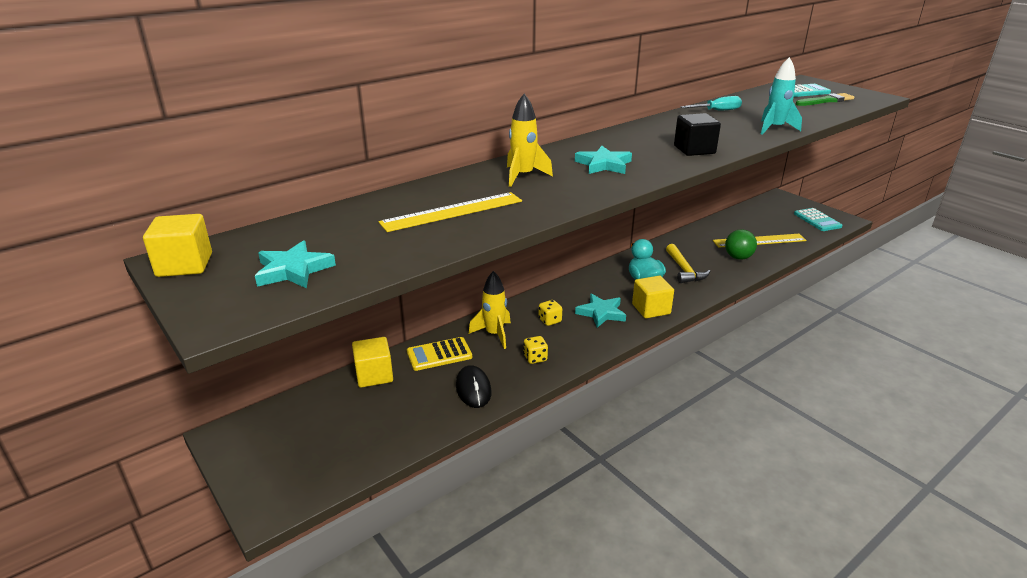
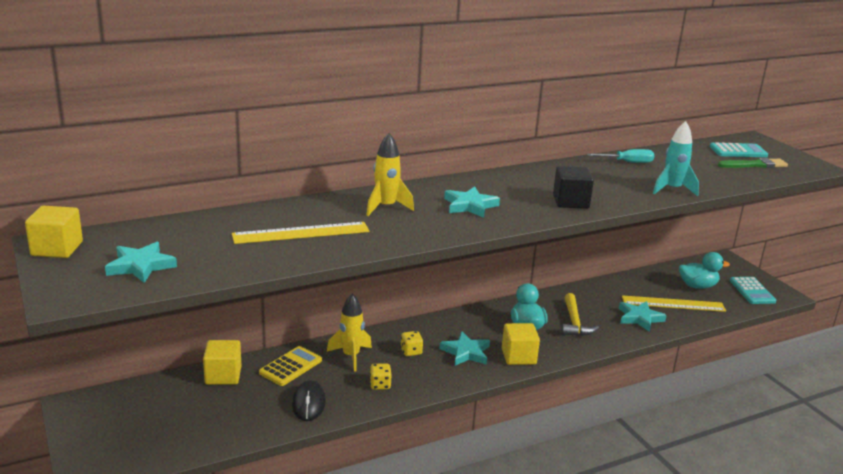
camera: 10 degrees right, 5 degrees down
yellow calculator [407,337,472,371] -> yellow calculator turned 135 degrees clockwise [259,346,322,386]
green ball [725,229,757,260] -> turquoise star [619,301,667,332]
none -> turquoise duck [679,252,730,289]

